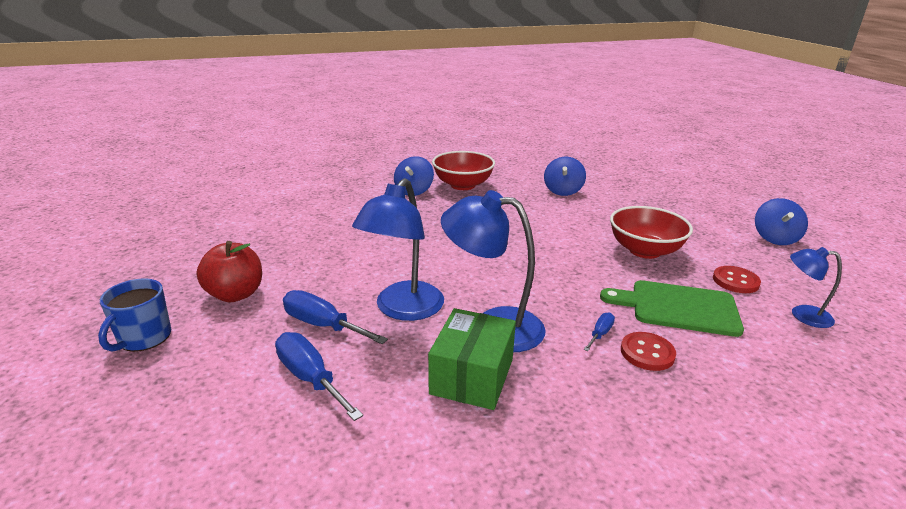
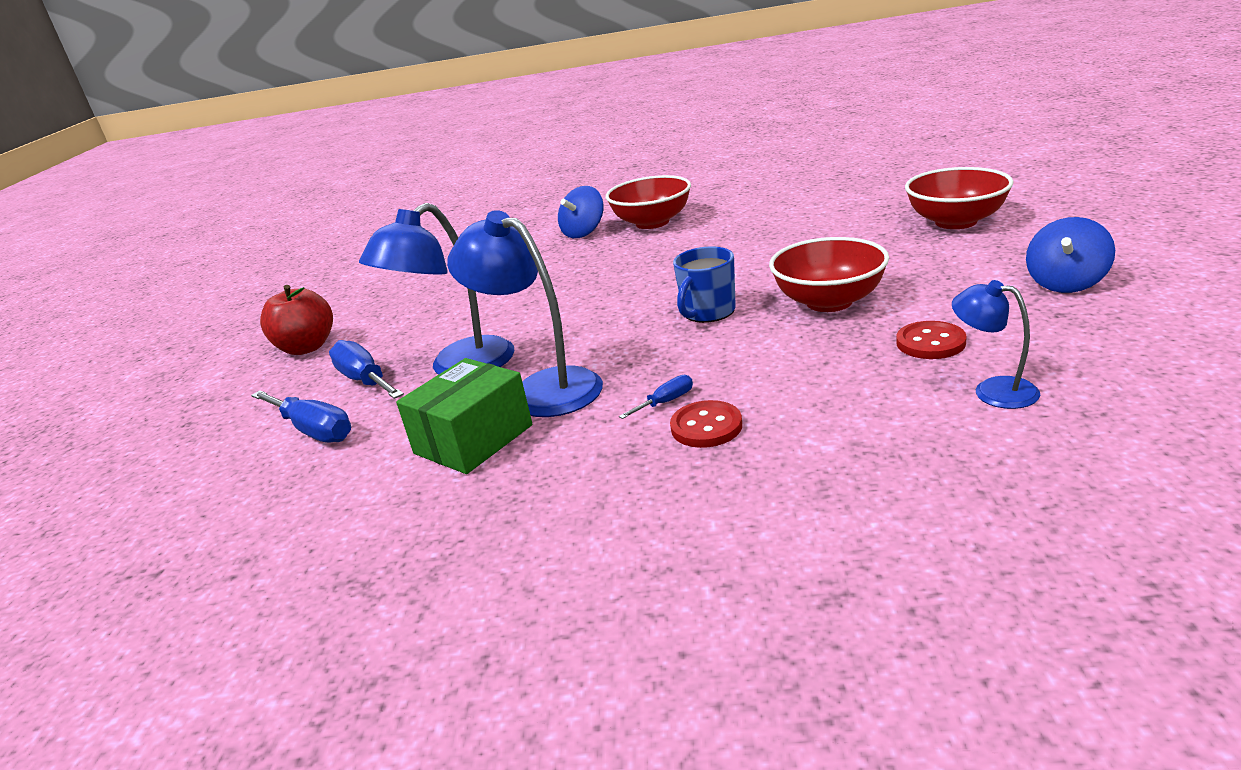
camera: 25 degrees right, 0 degrees up
blue mug [98,279,171,352] -> blue mug moved to [673,246,736,323]
blue screwdriver [275,332,363,421] -> blue screwdriver turned 150 degrees clockwise [251,390,351,443]
blue spinning top [544,157,586,196] -> none
green cutting board [600,280,744,337] -> none
none -> red bowl [905,167,1014,229]

